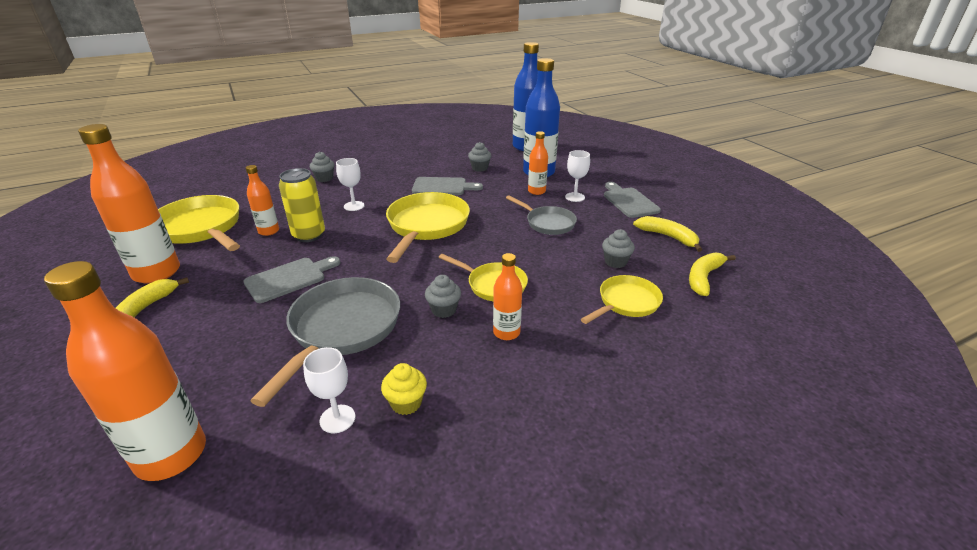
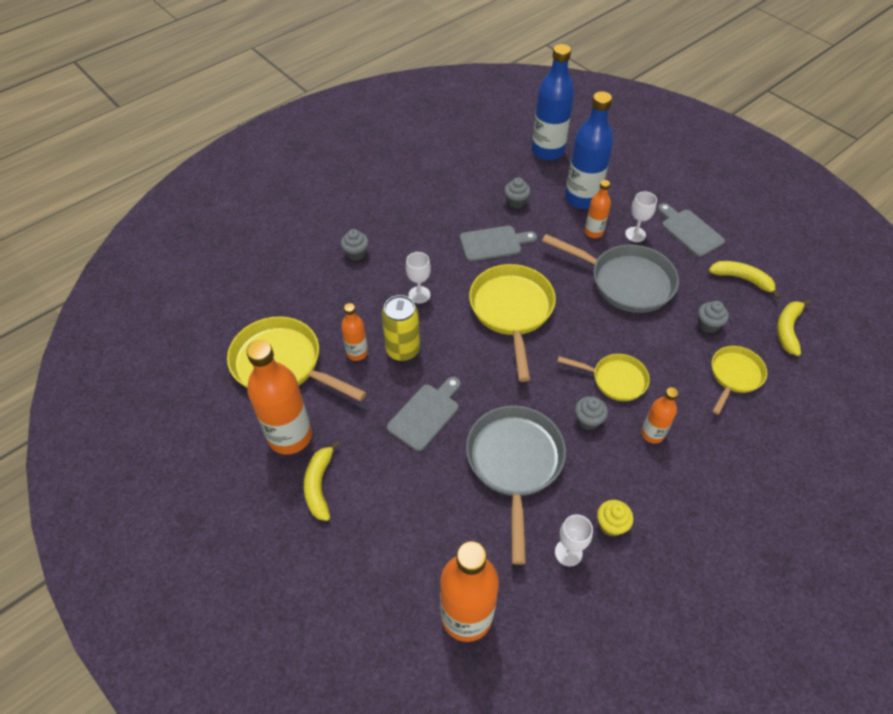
camera: 15 degrees left, 20 degrees up
grey pan [506,195,577,235] -> grey pan [542,234,679,313], size x1.69

